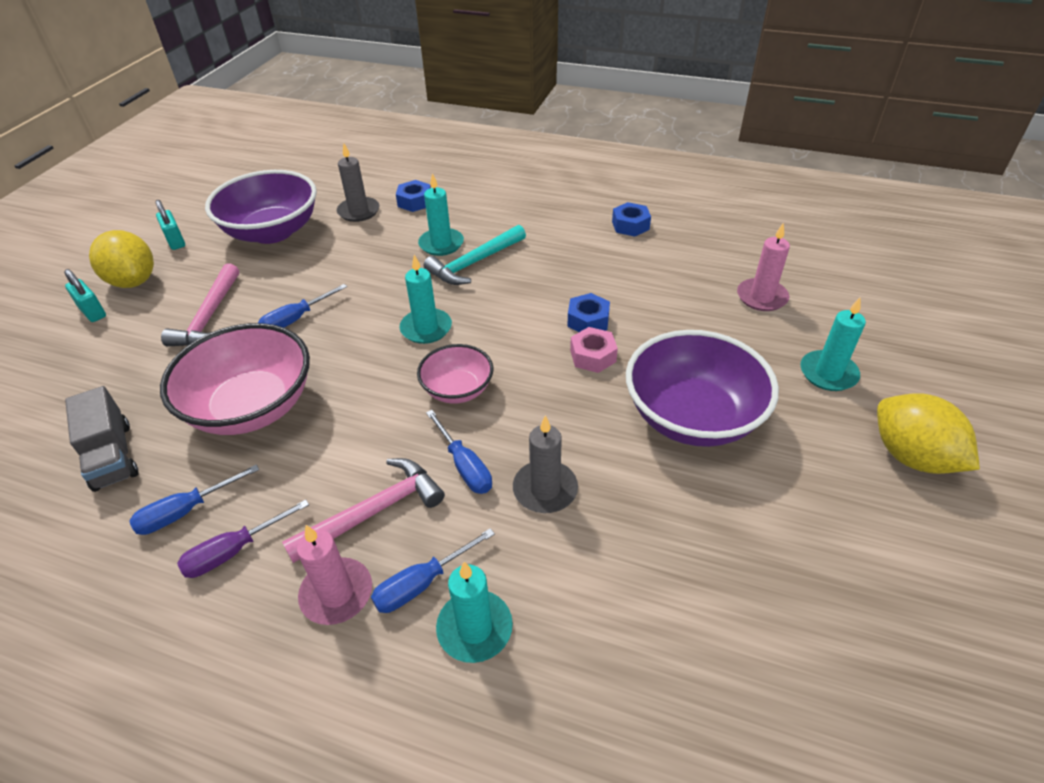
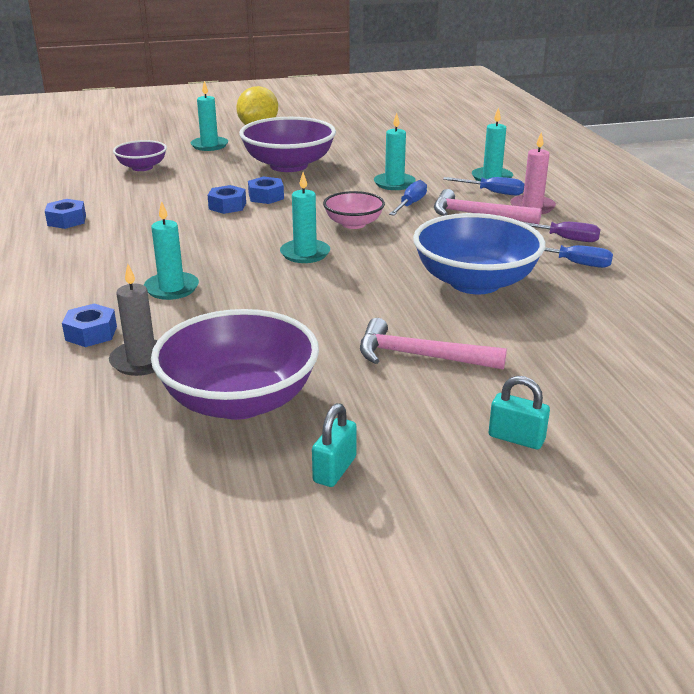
camera: 125 degrees left, 15 degrees down
turquoise padlock [64,269,106,322] -> turquoise padlock turned 75 degrees counterclockwise [489,376,550,449]
grey truck [65,386,138,492] -> none
yellow lemon [89,230,154,288] -> none
pink bowl [160,323,310,435] -> blue bowl [413,213,546,294]
pink hammer [161,264,239,347] -> pink hammer turned 135 degrees counterclockwise [360,318,507,370]
blue screwdriver [258,284,347,328] -> none
turquoise hammer [424,225,526,285] -> none
grey candle [513,415,578,513] -> turquoise candle [374,113,416,190]
pink nut [570,327,618,373] -> blue nut [248,177,284,204]
pink candle [737,223,790,311] -> purple bowl [113,140,167,171]

